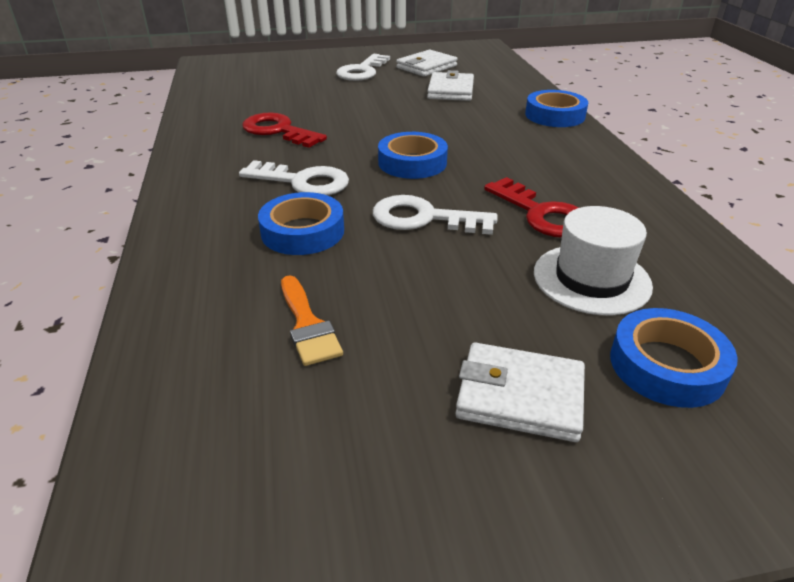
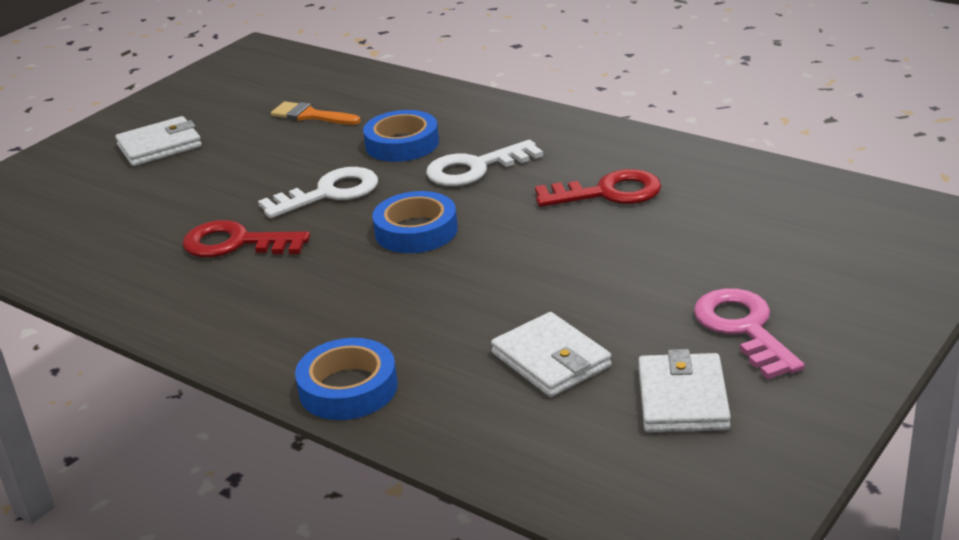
camera: 140 degrees right, 5 degrees down
white key [336,54,390,81] -> pink key [694,288,805,379]
white hat [534,206,653,315] -> none
blue tape [610,308,738,408] -> none

